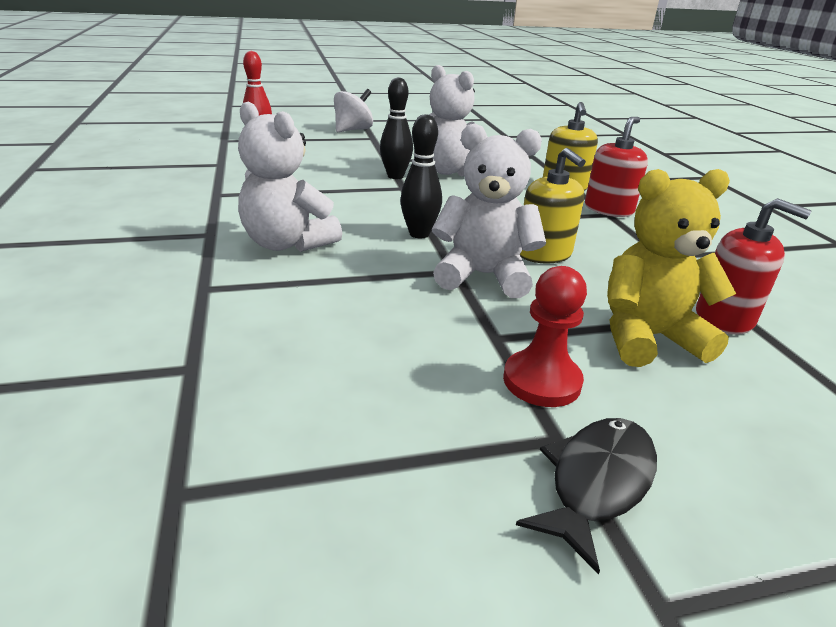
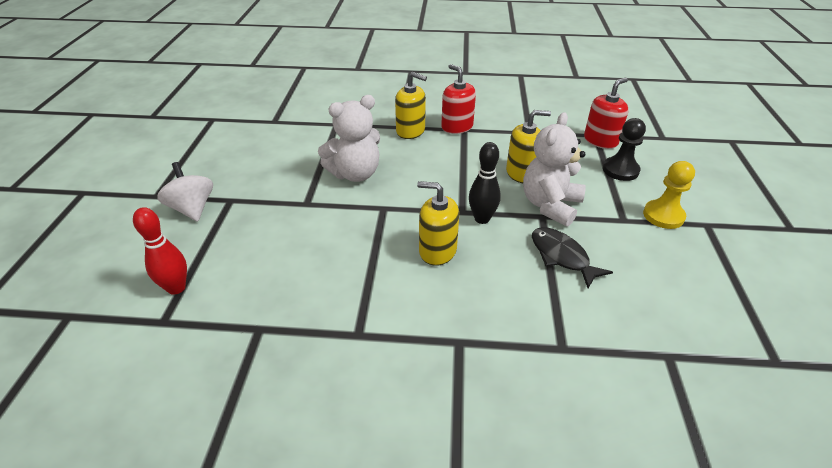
camera: 70 degrees left, 10 degrees up
white teddy bear [238,102,342,252] -> none
black bowling pin [380,77,413,179] -> none
red pawn [503,266,587,407] -> yellow pawn [643,161,695,229]
black fish [516,418,657,575] -> black fish moved to [532,227,613,288]
yellow teddy bear [607,169,736,367] -> black pawn [603,118,646,181]
none -> yellow soap dispenser [417,181,459,266]

